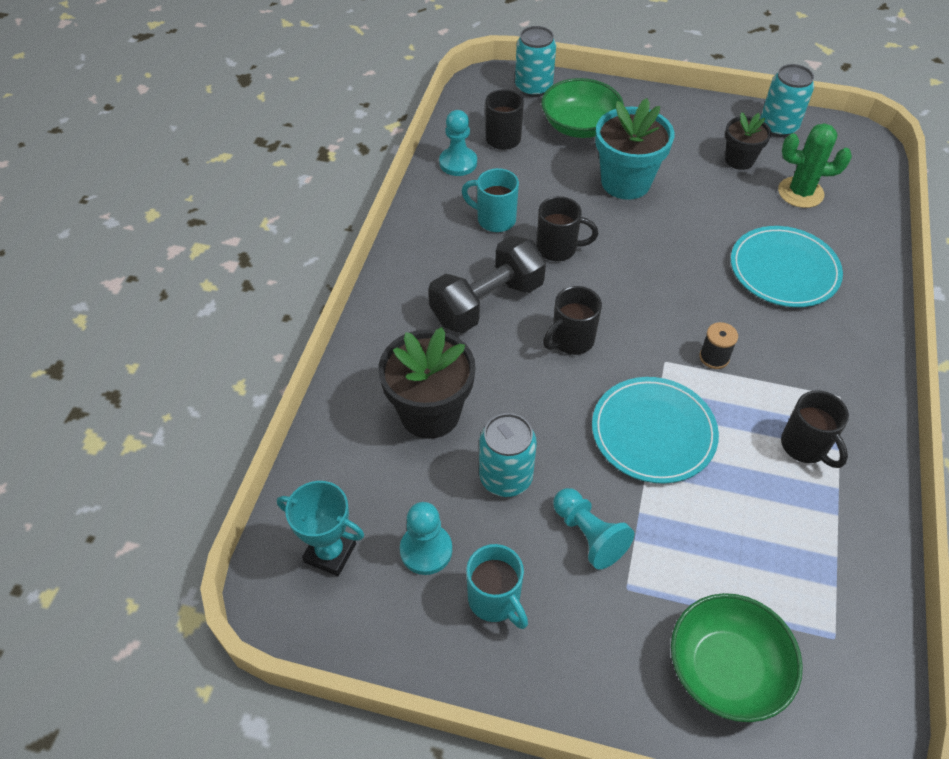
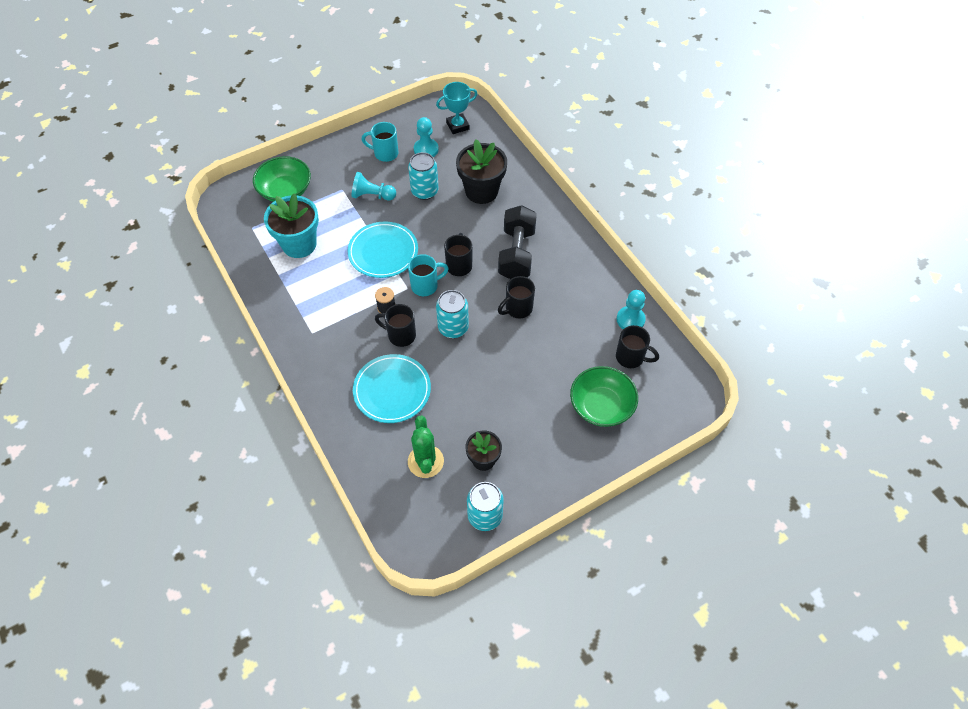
camera: 135 degrees right, 5 degrees up
turquoise mug [462,168,519,232] -> turquoise mug moved to [408,254,449,296]
turquoise can [515,26,556,97] -> turquoise can moved to [436,290,469,338]
turquoise flower pot [595,98,674,200] -> turquoise flower pot moved to [264,193,319,258]
green cactus [778,123,852,208] -> green cactus turned 60 degrees counterclockwise [408,416,444,478]
black mug [781,390,849,468] -> black mug moved to [375,304,416,347]

